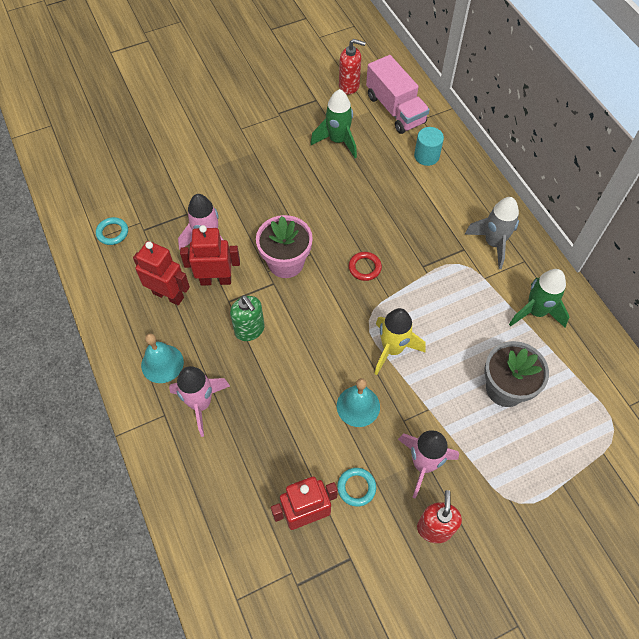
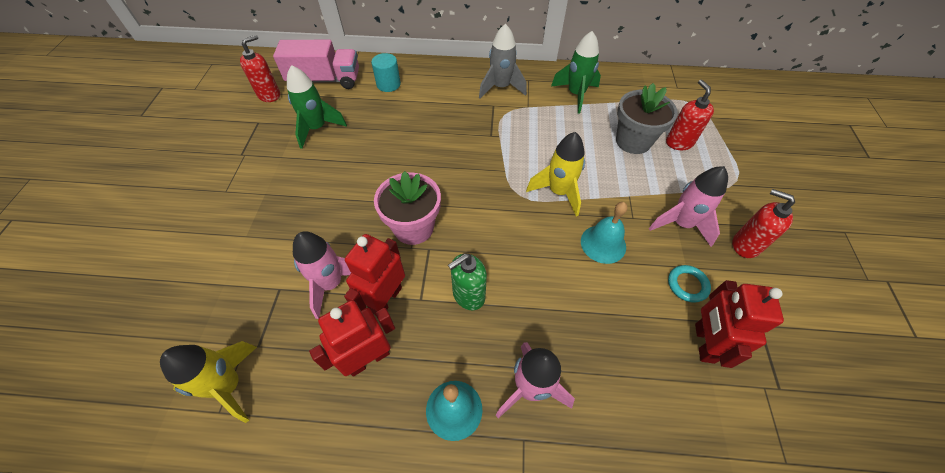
camera: 60 degrees left, 5 degrees down
turquoise ring [96,217,128,245] -> yellow rocket [160,341,257,423]
green soap dispenser [230,295,265,341] -> green soap dispenser turned 150 degrees clockwise [448,254,487,310]
red ring [349,252,382,281] -> none
none -> red soap dispenser [666,80,714,150]

